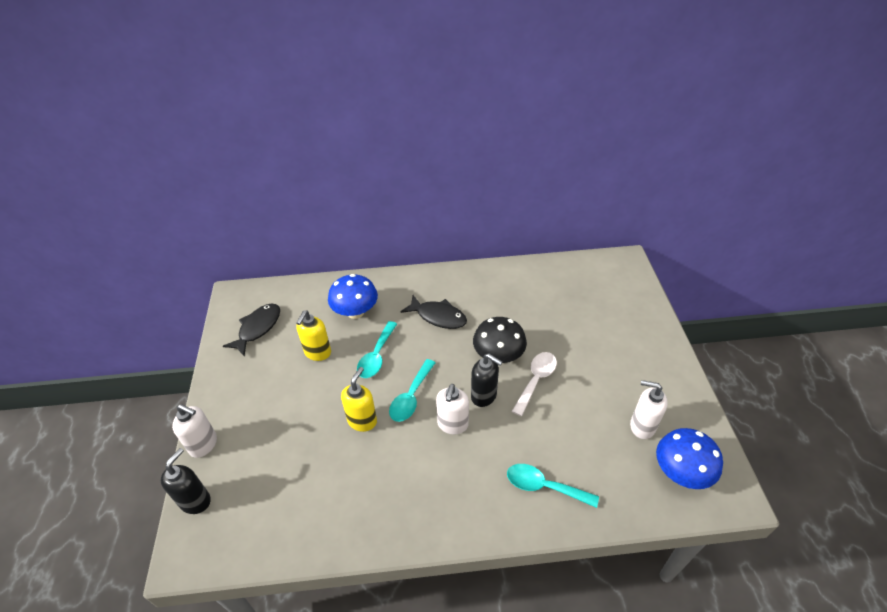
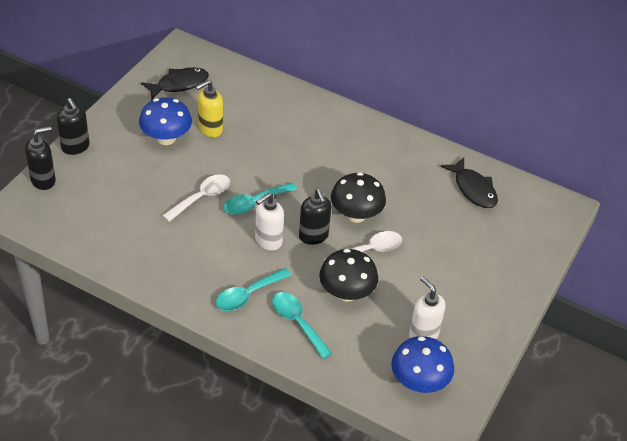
camera: 30 degrees right, 0 degrees up
white soap dispenser [172,404,217,458] -> black soap dispenser [57,98,89,155]
blue mushroom [328,274,378,319] -> blue mushroom moved to [139,97,192,145]
yellow soap dispenser [341,367,377,432] -> white spoon [162,174,230,222]
turquoise spoon [357,321,397,378] -> turquoise spoon moved to [215,268,292,311]
black fish [401,295,467,329] -> black fish moved to [441,157,498,208]
none -> black mushroom [319,249,378,302]

